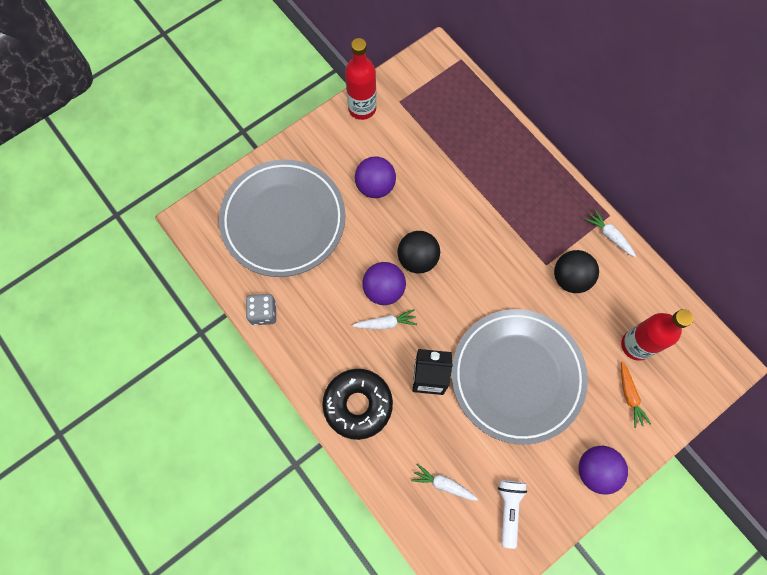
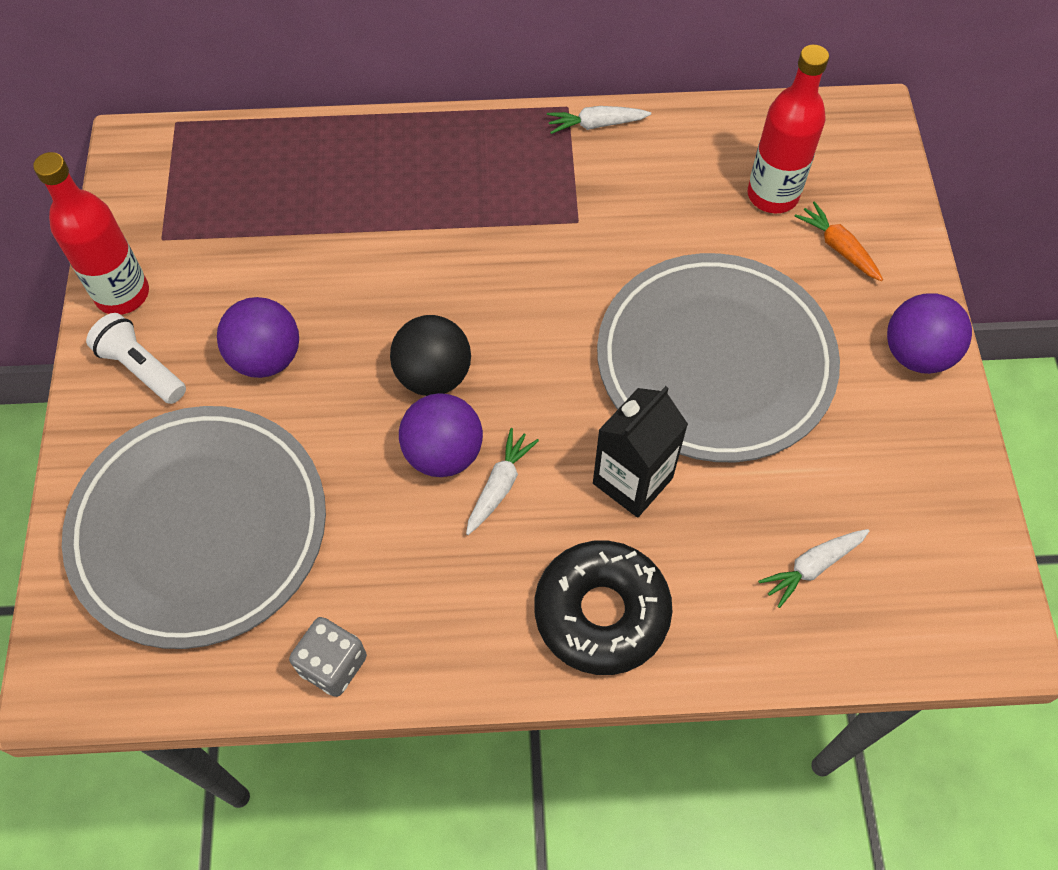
camera: 55 degrees left, 10 degrees down
white flashlight [498,480,527,549] -> white flashlight moved to [86,313,186,404]
black ball [554,250,599,293] -> none
orange carrot [621,361,651,428] -> orange carrot turned 150 degrees counterclockwise [795,201,883,281]

